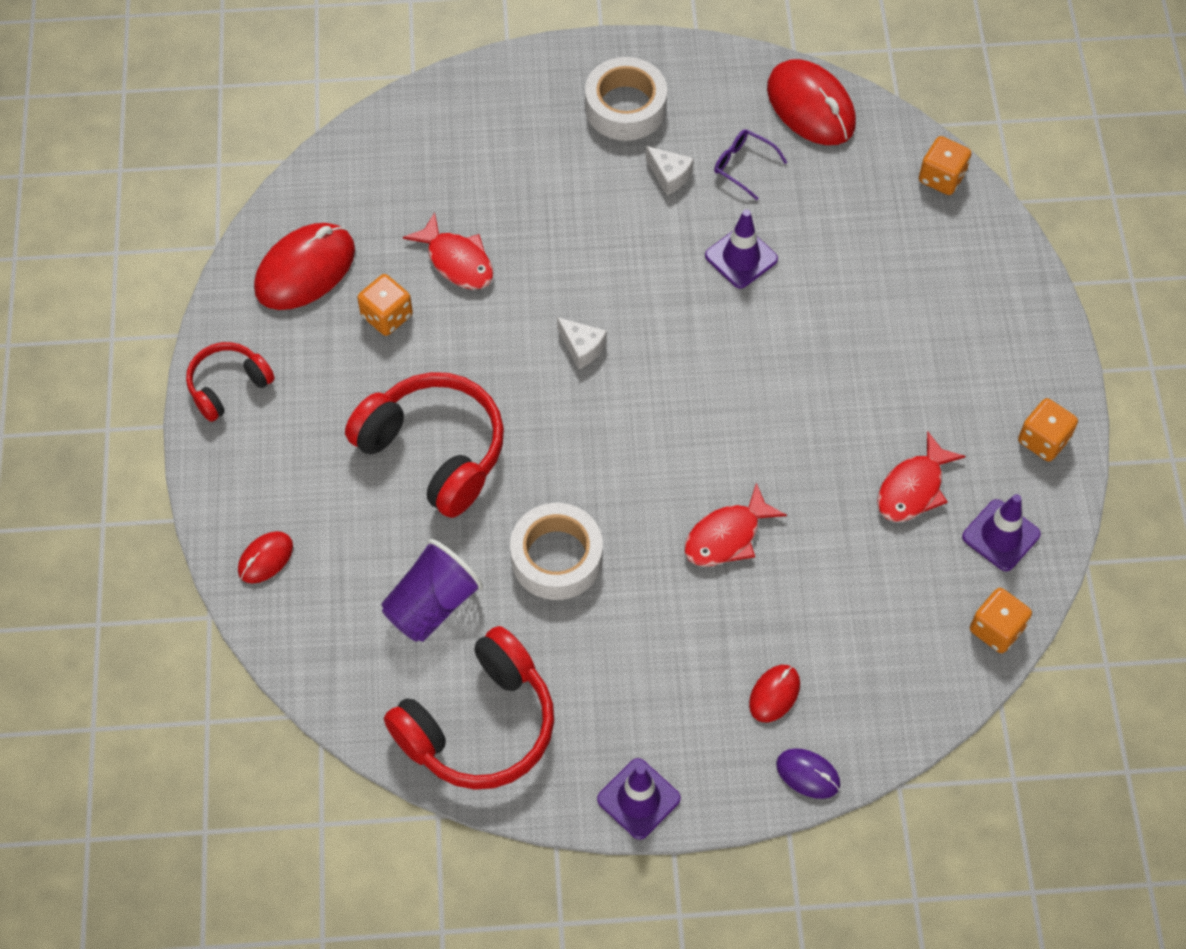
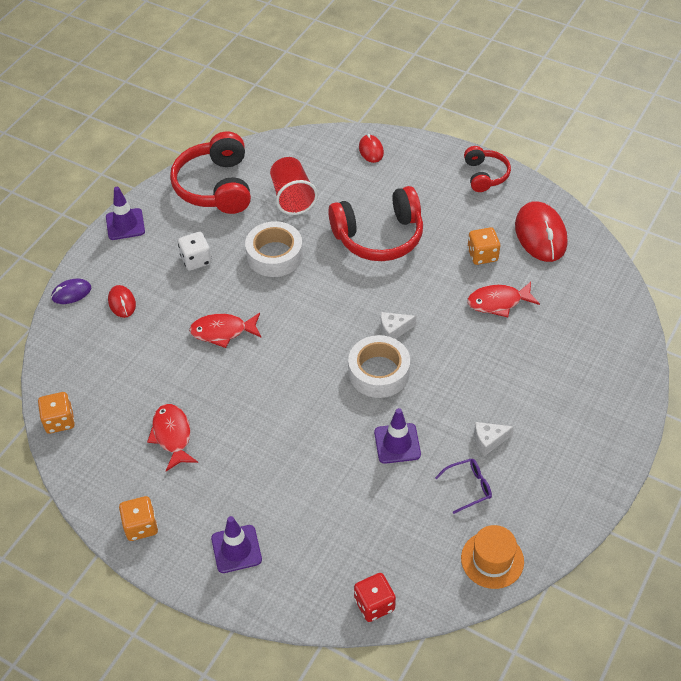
camera: 125 degrees right, 10 degrees down
purple cup [381,539,483,642] -> red cup [270,157,318,215]
white tape [585,57,667,141] -> white tape moved to [348,335,410,398]
red fish [685,483,787,567] -> red fish turned 90 degrees counterclockwise [189,313,262,348]
red mouse [767,59,856,145] -> orange hat [461,525,524,589]
orange dice [919,136,972,195] -> red dice [354,573,396,622]
purple traffic cone [962,494,1041,571] -> purple traffic cone moved to [211,516,262,573]
none -> white dice [178,232,212,271]

